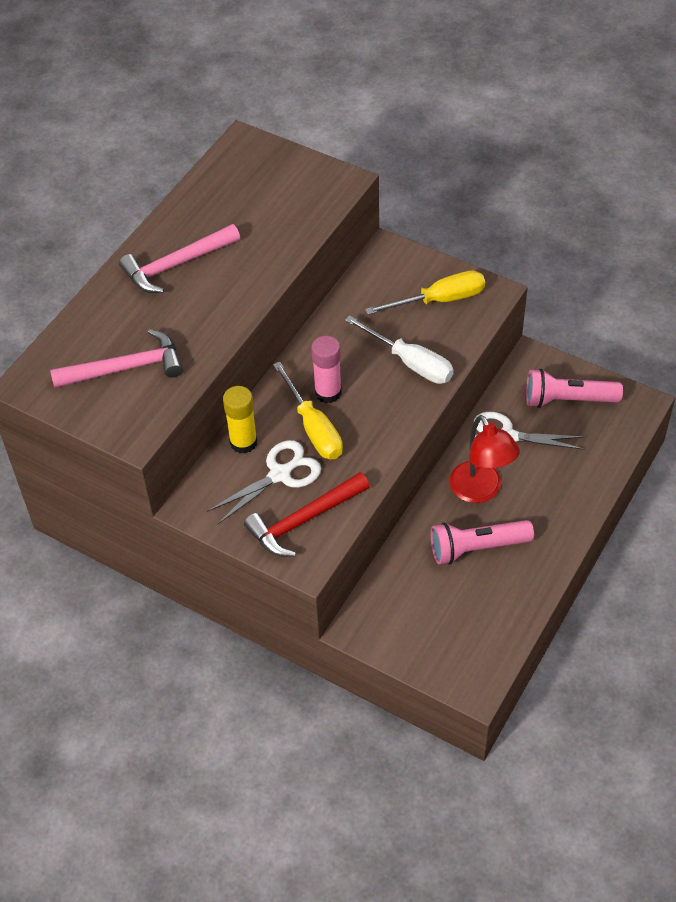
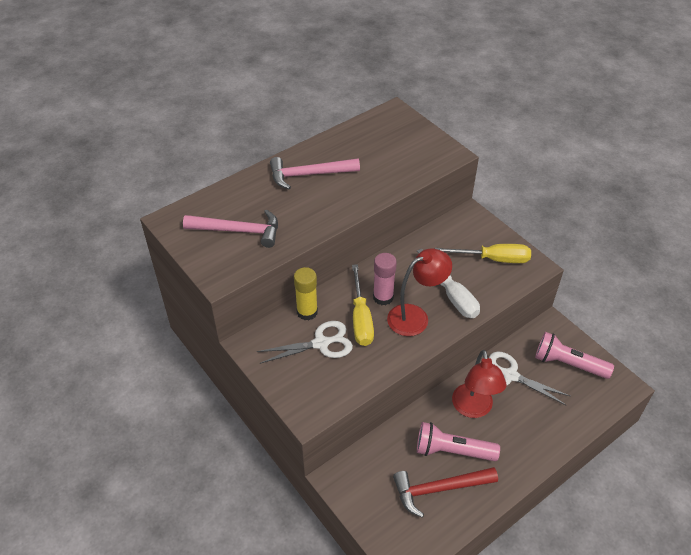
camera: 20 degrees right, 5 degrees down
red hammer [244,472,370,557] -> red hammer moved to [393,467,498,518]
none -> red lamp [387,248,452,336]

